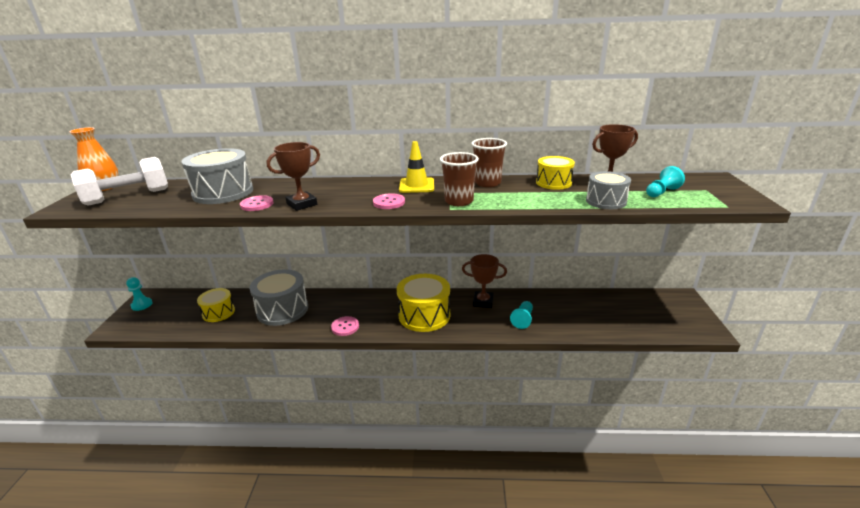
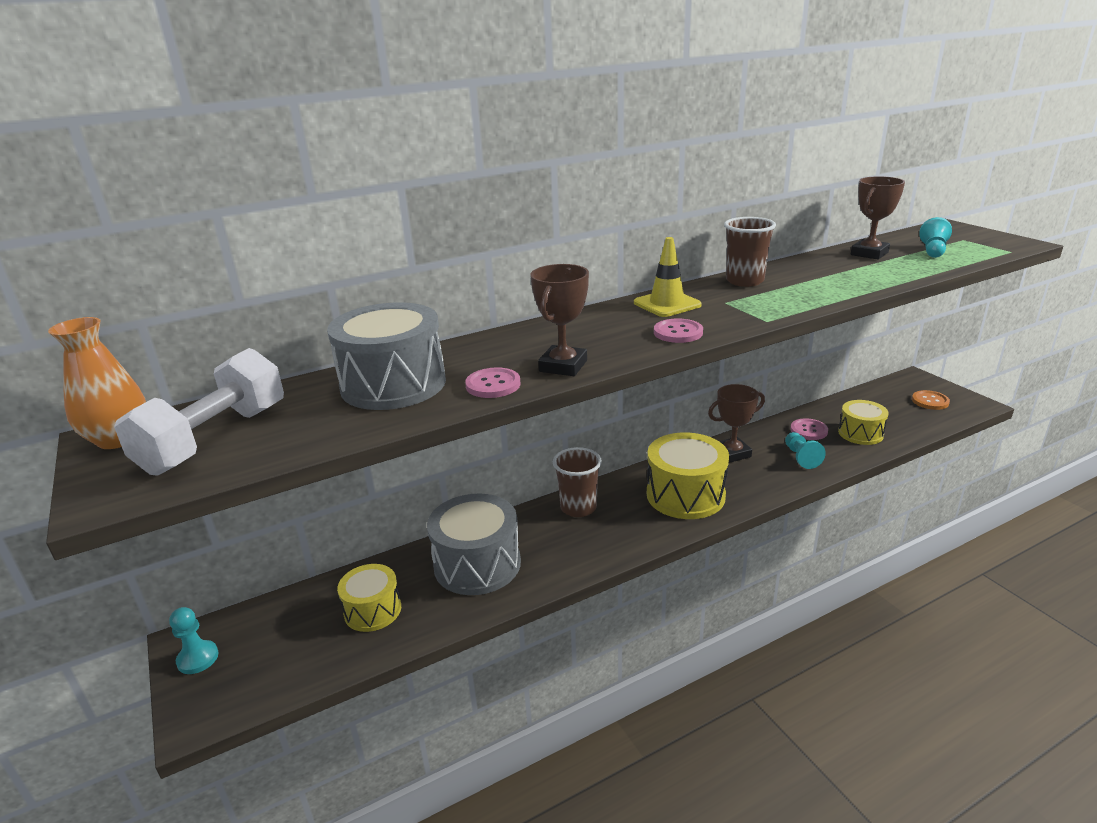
camera: 30 degrees left, 0 degrees up
pink button [331,316,359,336] -> pink button moved to [790,419,828,440]
brown cup [440,152,479,206] -> brown cup moved to [553,447,602,517]
yellow drum [536,156,575,190] -> yellow drum moved to [838,400,888,445]
grey drum [586,171,631,209] -> none
none -> orange button [912,390,950,410]

